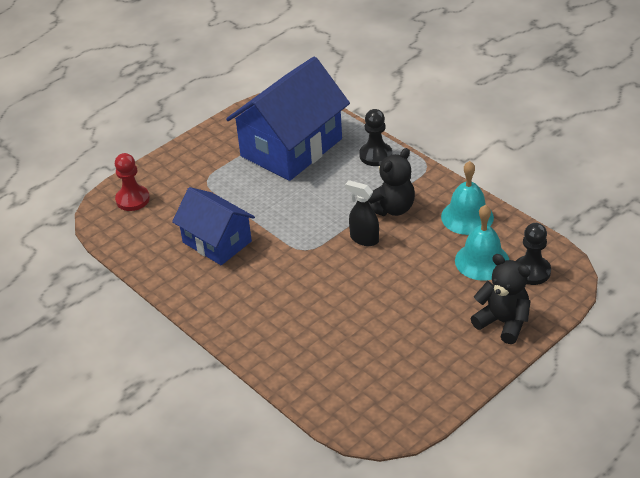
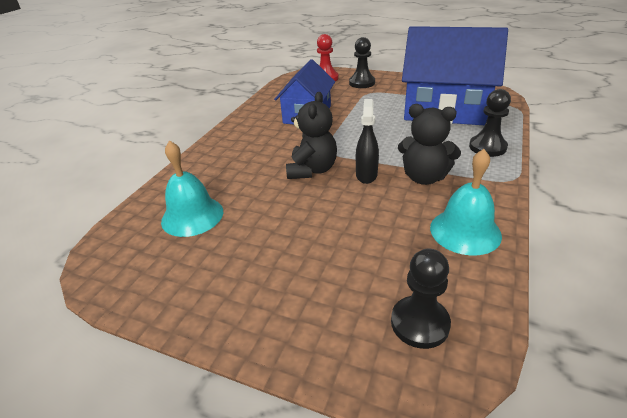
camera: 65 degrees right, 5 degrees down
turquoise bell [455,205,509,281] -> turquoise bell moved to [161,141,223,237]
black teddy bear [470,254,531,344] -> black teddy bear moved to [286,92,337,179]
none -> black pawn [349,37,375,88]

